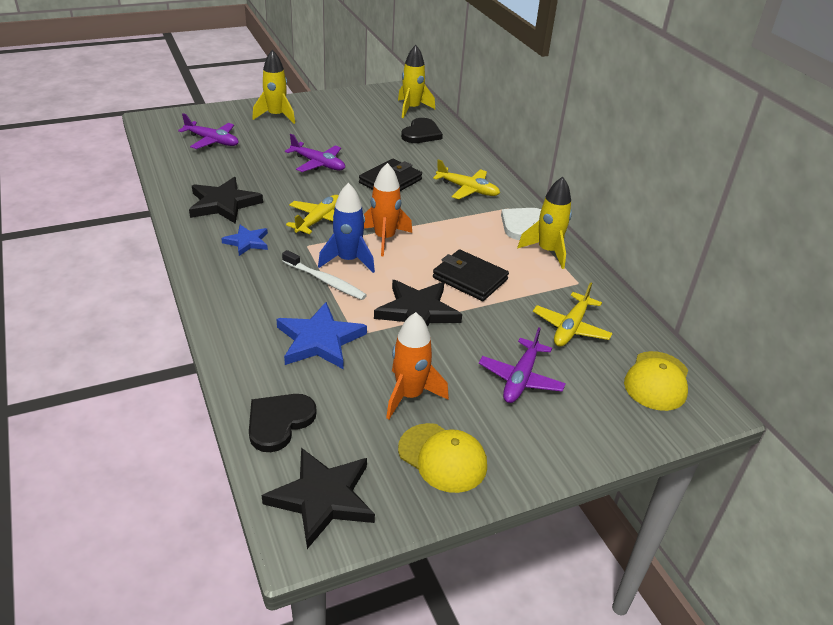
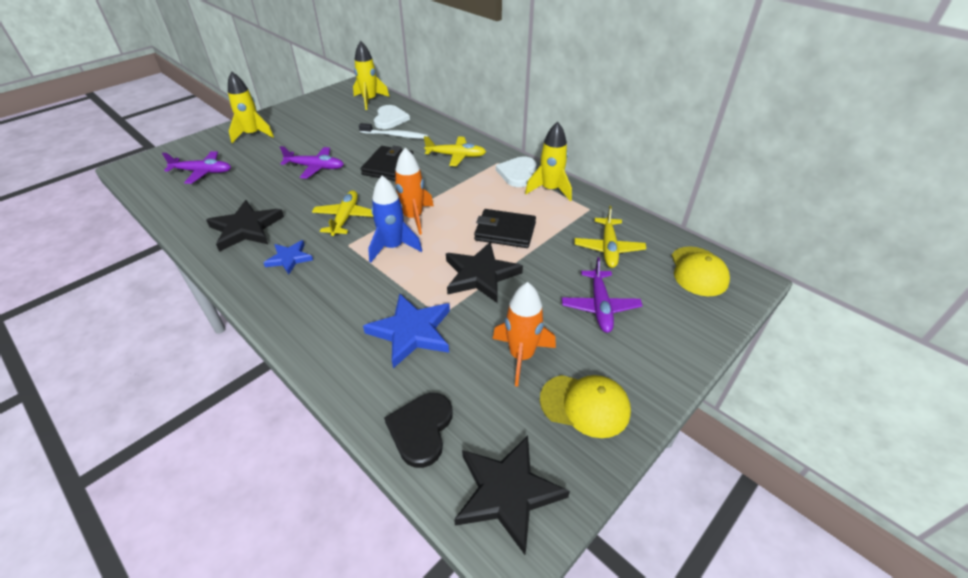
camera: 20 degrees left, 5 degrees up
white toothbrush [282,250,367,300] -> white toothbrush moved to [359,123,429,139]
black heart [401,118,443,143] -> white heart [374,105,410,129]

